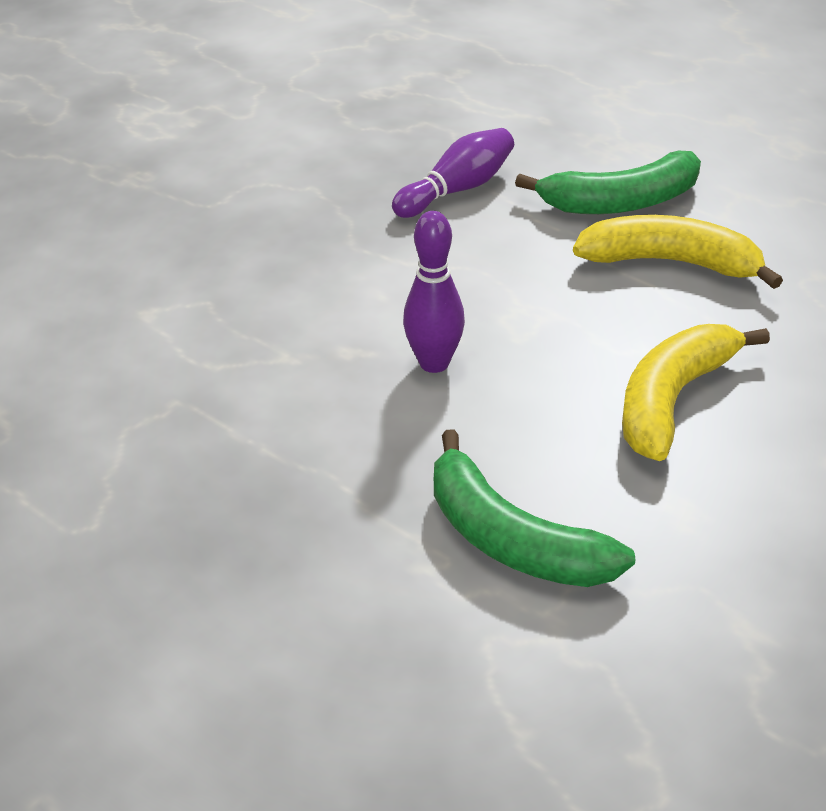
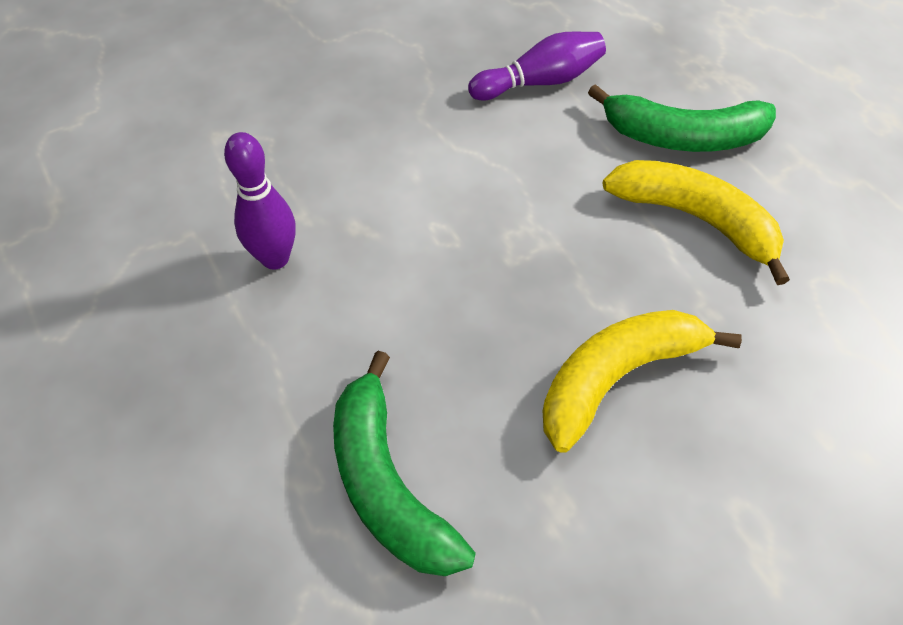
camera: 20 degrees right, 15 degrees up
purple bowling pin [403,211,465,373] -> purple bowling pin moved to [224,132,296,270]

